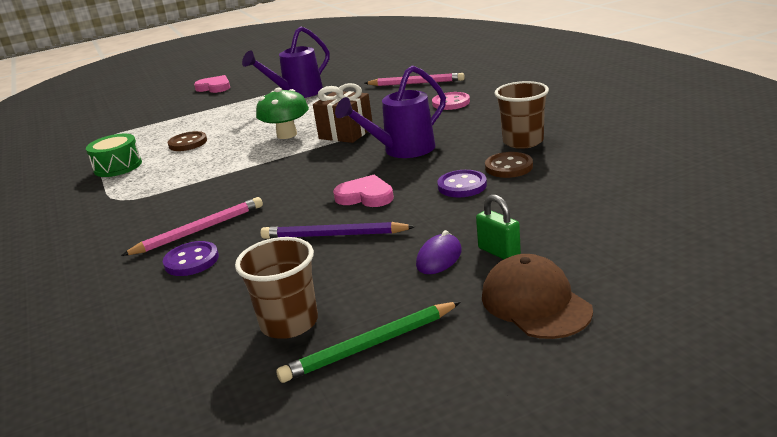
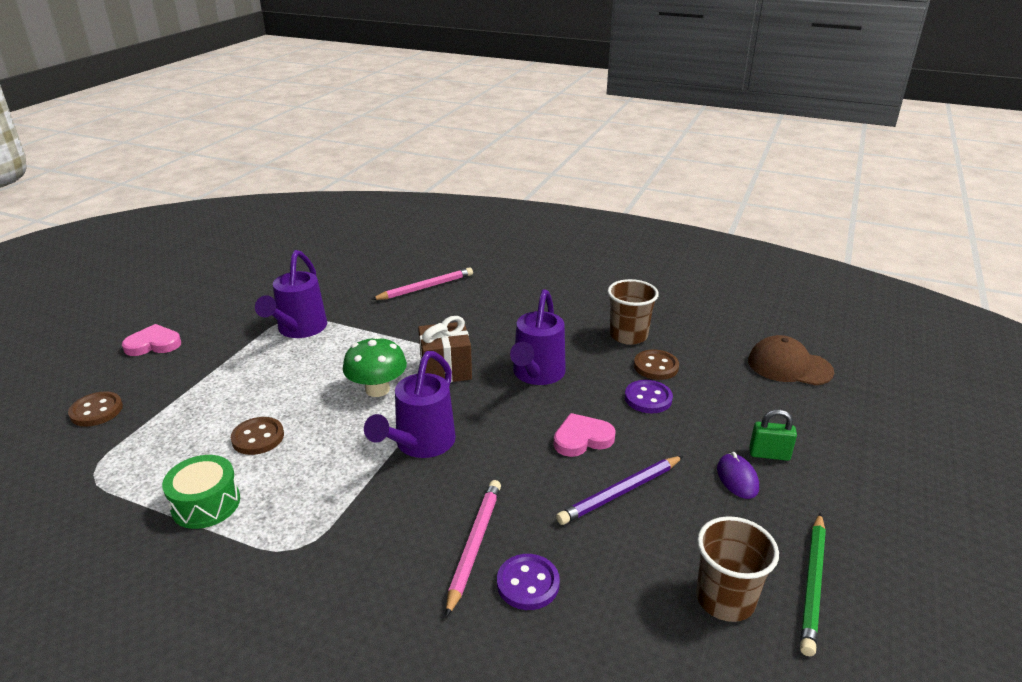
camera: 45 degrees left, 5 degrees up
pink button [432,92,470,110] -> none
brown cap [482,254,593,339] -> brown cap moved to [748,335,834,385]
none -> brown button [68,391,123,427]
none -> purple watering can [364,351,456,458]

